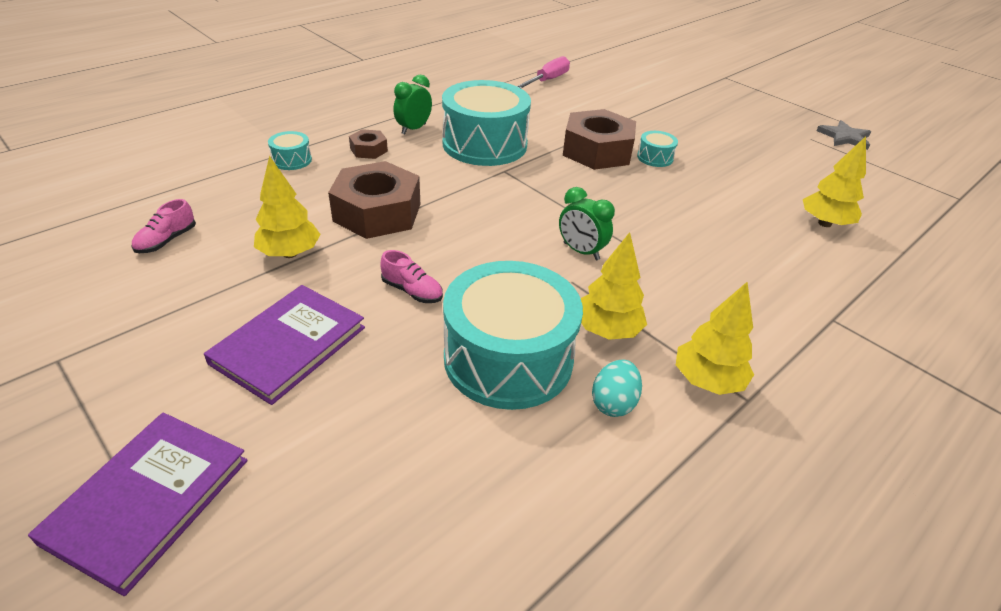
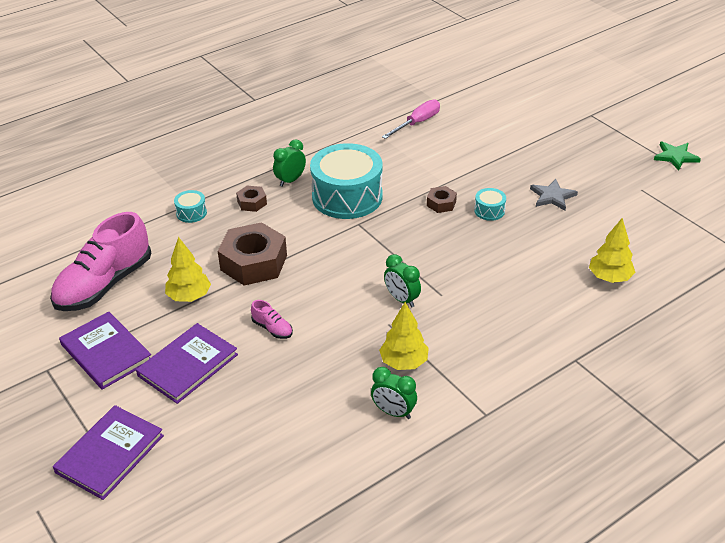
camera: 10 degrees right, 0 degrees up
pink shoe [131,199,196,253] -> pink shoe [50,212,151,311], size x2.44
turquoise drum [443,261,583,410] -> none
brown nut [563,109,636,170] -> brown nut [427,186,457,213], size x0.48
turquoise egg [592,360,642,417] -> green clock [371,367,417,419]
yellow tree [676,282,754,395] -> none
grey star [816,120,871,150] -> grey star moved to [530,179,578,210]
none -> purple book [59,312,151,390]
none -> green star [654,142,701,171]

